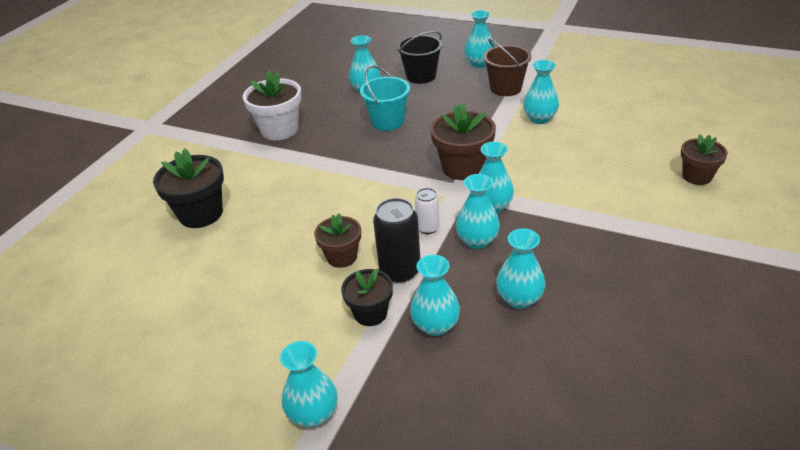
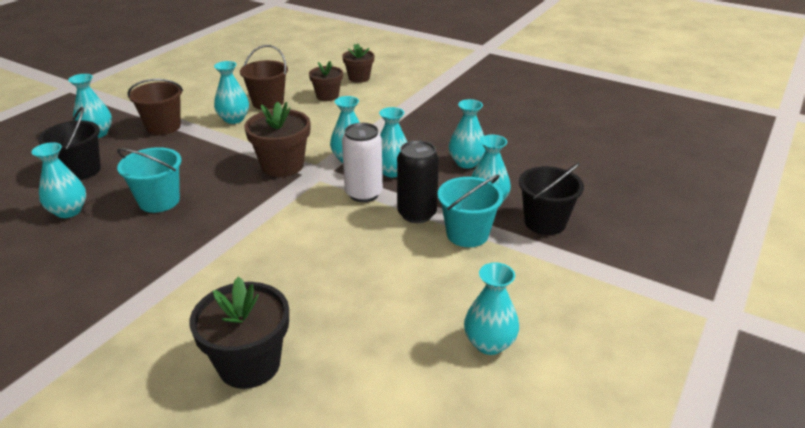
camera: 85 degrees left, 5 degrees down
white flower pot [243,71,302,140] -> none
turquoise vase [280,341,337,427] -> turquoise vase moved to [464,262,519,355]
brown flower pot [314,214,361,268] -> brown flower pot moved to [309,61,343,101]
black flower pot [341,269,393,326] -> turquoise bucket [438,175,503,247]
white can [415,188,440,234] -> white can [342,123,383,202], size x1.70
none -> brown bucket [240,45,288,110]
none -> black bucket [519,163,584,235]

